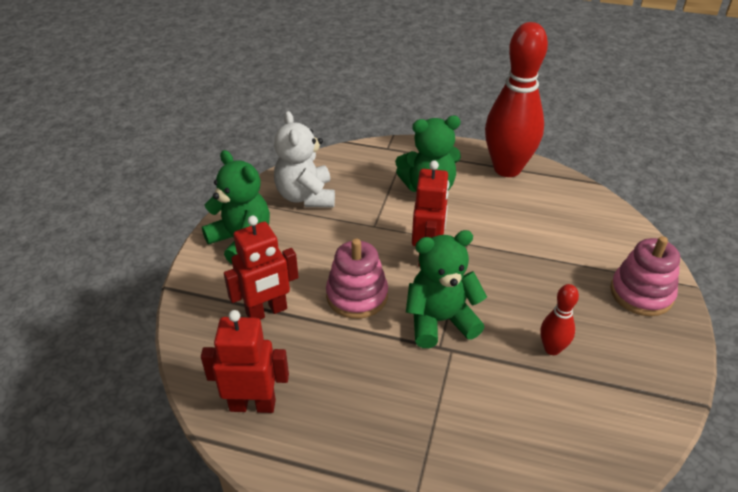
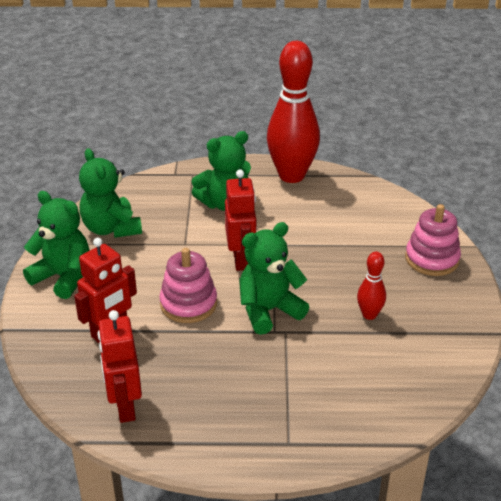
camera: 15 degrees left, 5 degrees down
red robot [201,310,289,413] -> red robot turned 90 degrees counterclockwise [97,310,142,423]
white teddy bear [274,111,335,208] -> green teddy bear [79,148,142,238]

